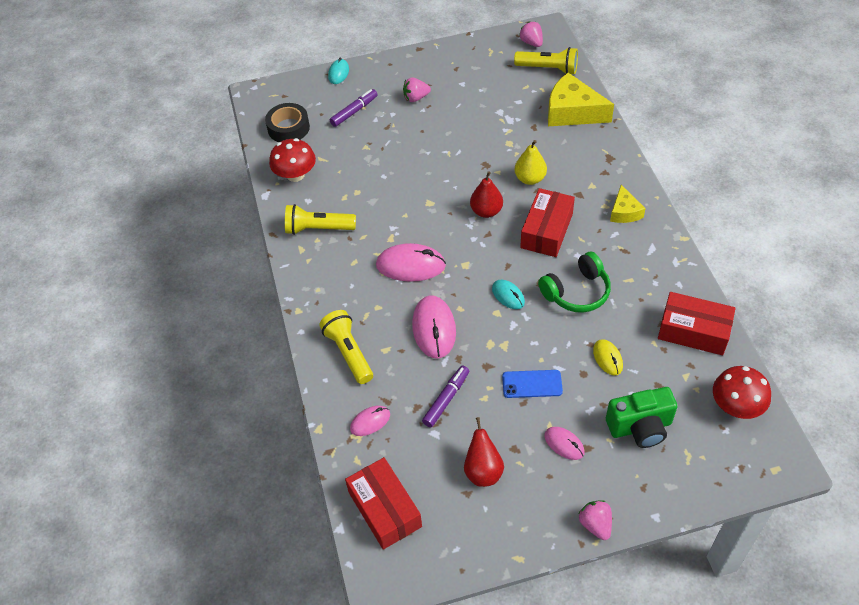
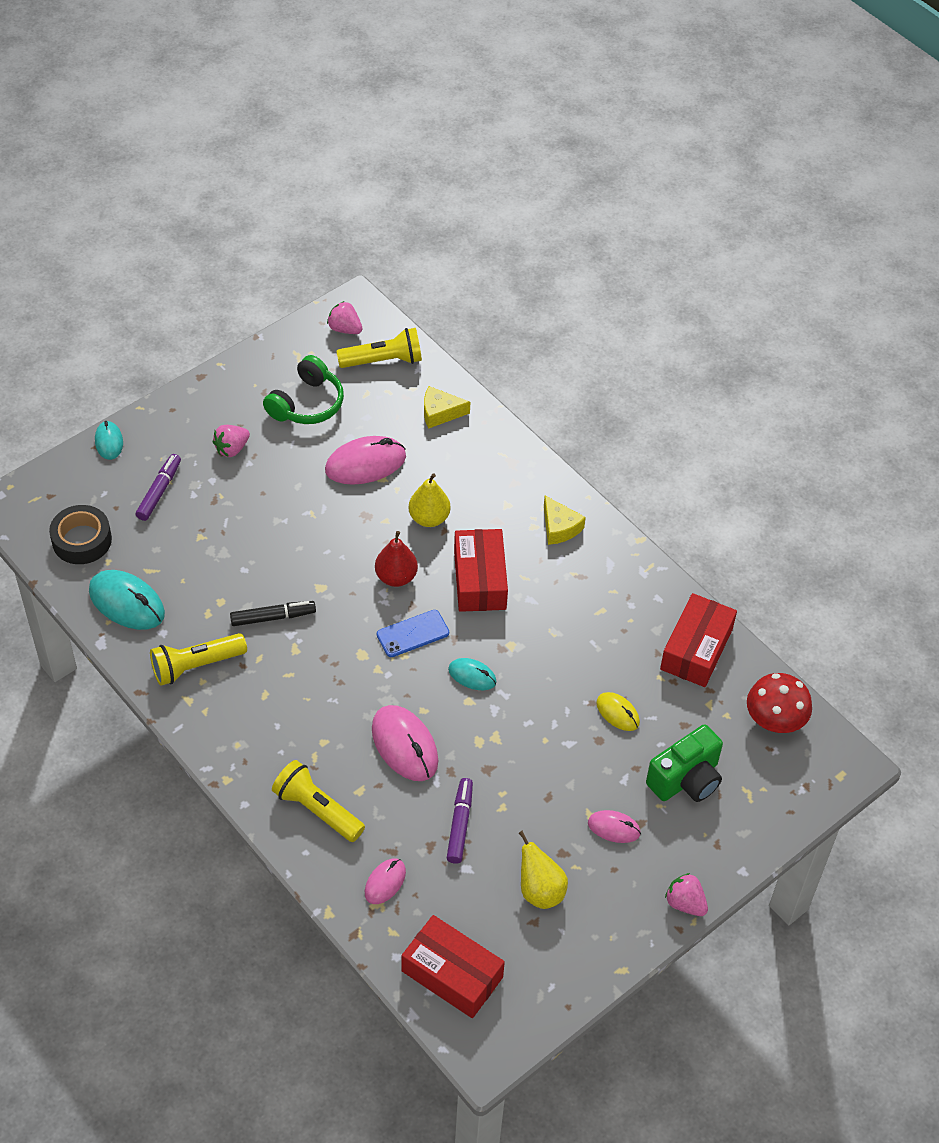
camera: 30 degrees left, 0 degrees up
red mushroom [269,138,316,182] -> turquoise mouse [89,570,165,630]
pink mouse [376,243,446,282] -> pink mouse moved to [325,436,406,485]
red pear [464,417,504,487] -> yellow pear [519,831,568,909]
blue phone [502,370,563,398] -> blue phone moved to [377,610,449,657]
green headphones [538,252,611,313] -> green headphones moved to [263,355,344,424]
yellow cheese [548,73,614,126] -> yellow cheese [424,386,470,429], size x0.56
red box [658,292,736,355] -> red box turned 60 degrees counterclockwise [660,593,737,687]
none -> black marker [230,601,316,626]

